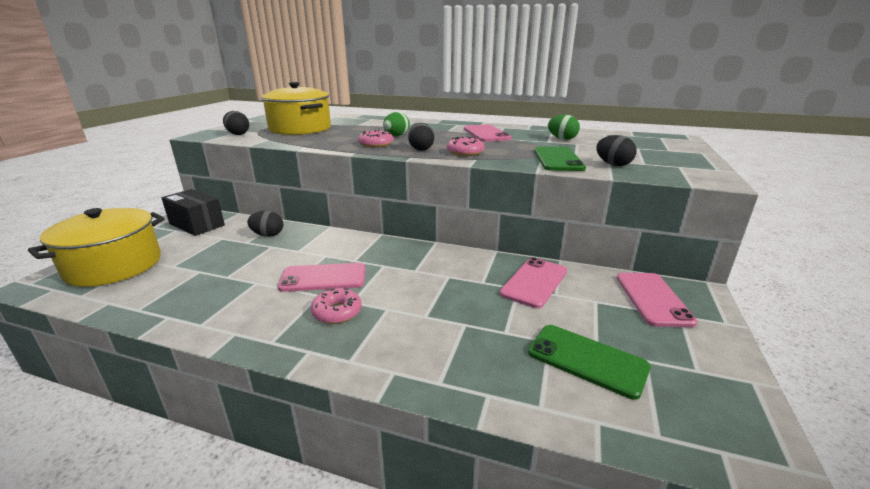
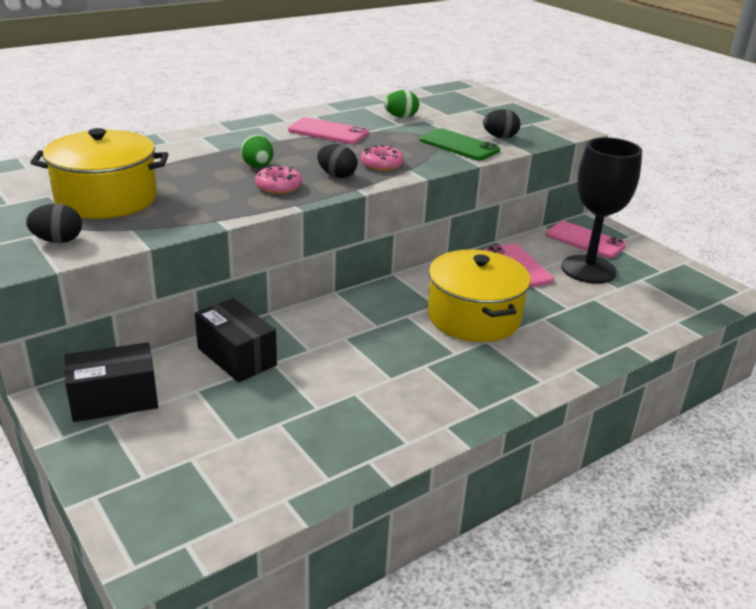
camera: 55 degrees left, 5 degrees up
yellow pot [28,208,164,287] -> yellow pot moved to [428,249,531,342]
black egg [247,211,283,237] -> black box [195,298,277,383]
pink phone [278,263,365,292] -> none
pink donut [311,287,362,324] -> none
green phone [528,325,651,400] -> none
none -> black goblet [561,137,642,284]

